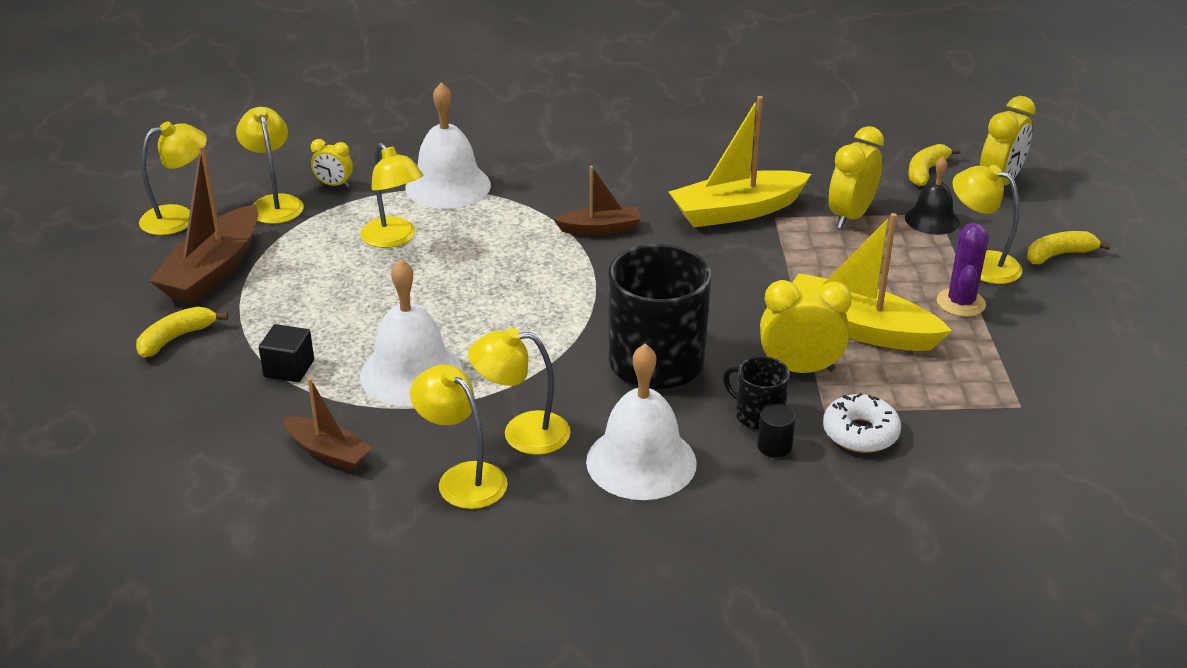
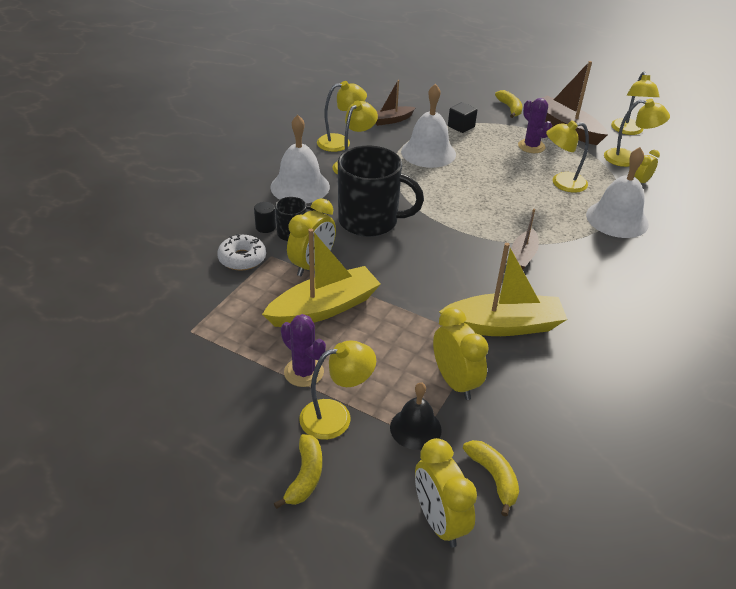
camera: 120 degrees right, 5 degrees up
yellow boat [669,96,811,227] -> yellow boat turned 75 degrees clockwise [439,243,567,336]
none -> purple cactus [518,98,552,153]

